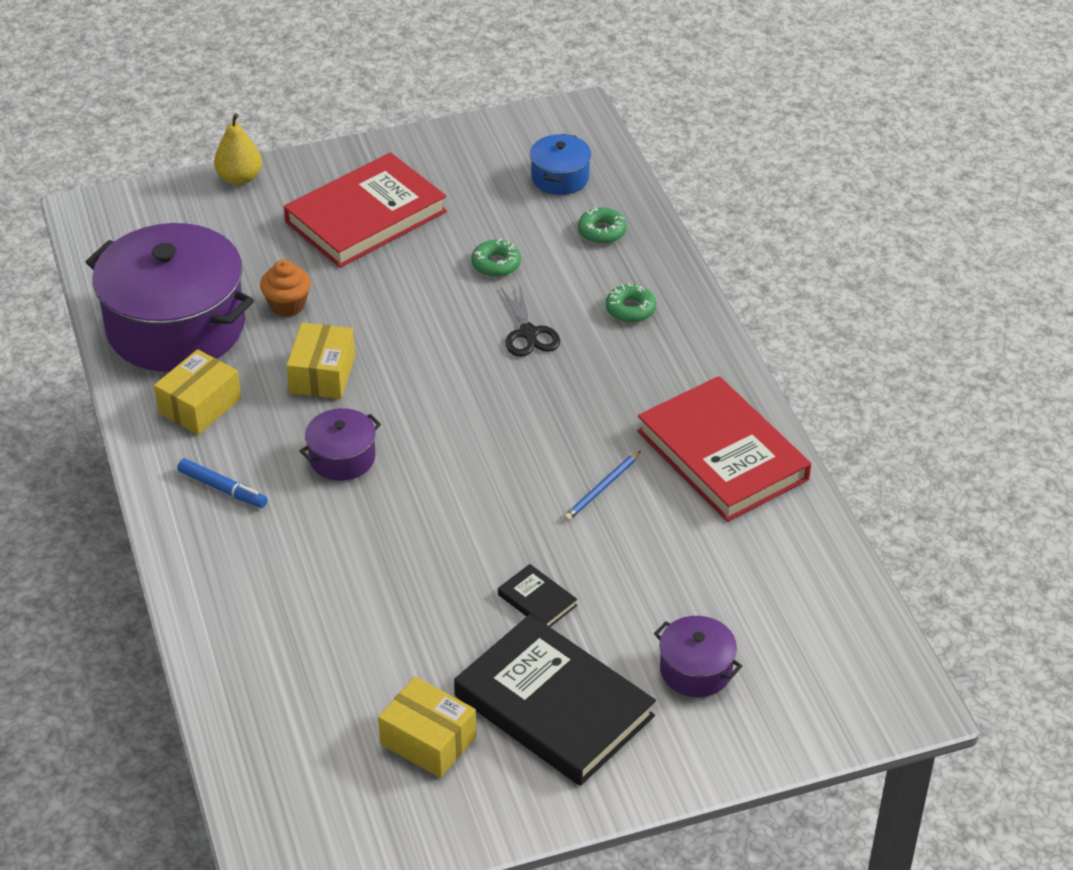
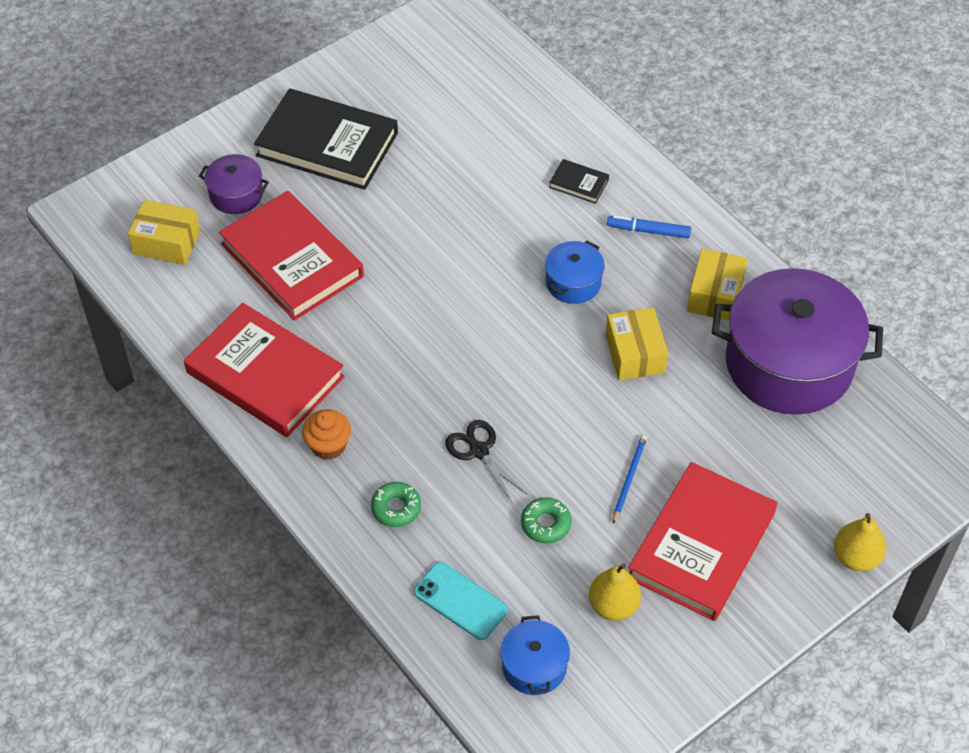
camera: 160 degrees right, 10 degrees up
orange cupcake [260,260,311,317] -> orange cupcake moved to [302,409,351,460]
purple pot [300,408,381,481] -> blue pot [545,241,605,304]
yellow box [378,676,477,778] -> yellow box moved to [128,200,200,265]
black book [498,564,577,627] -> black book moved to [549,159,609,204]
blue pencil [564,451,641,521] -> blue pencil moved to [613,435,647,524]
green donut [578,207,627,244] -> turquoise phone [414,562,508,640]
none -> red book [219,191,364,321]
none -> yellow pear [589,563,641,621]

